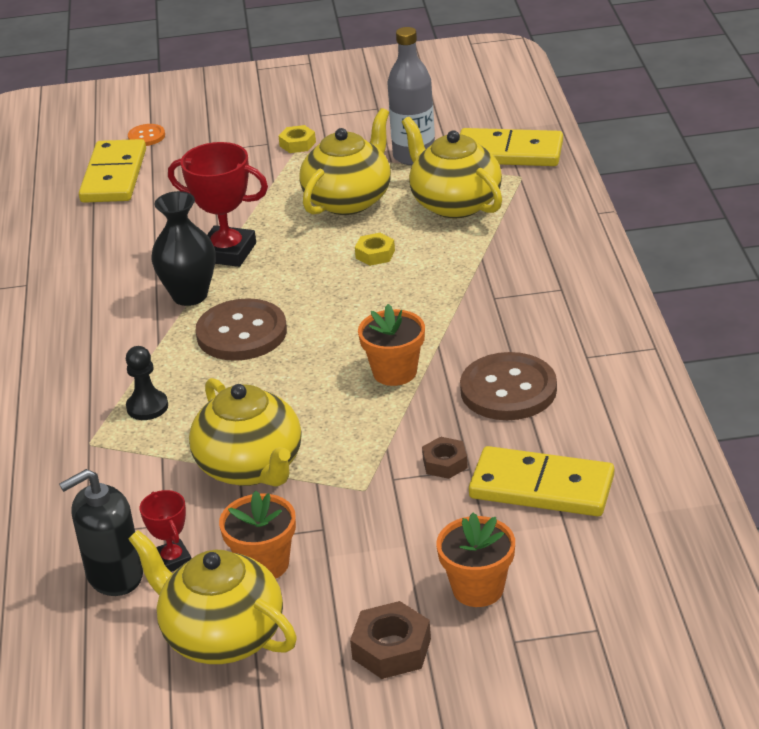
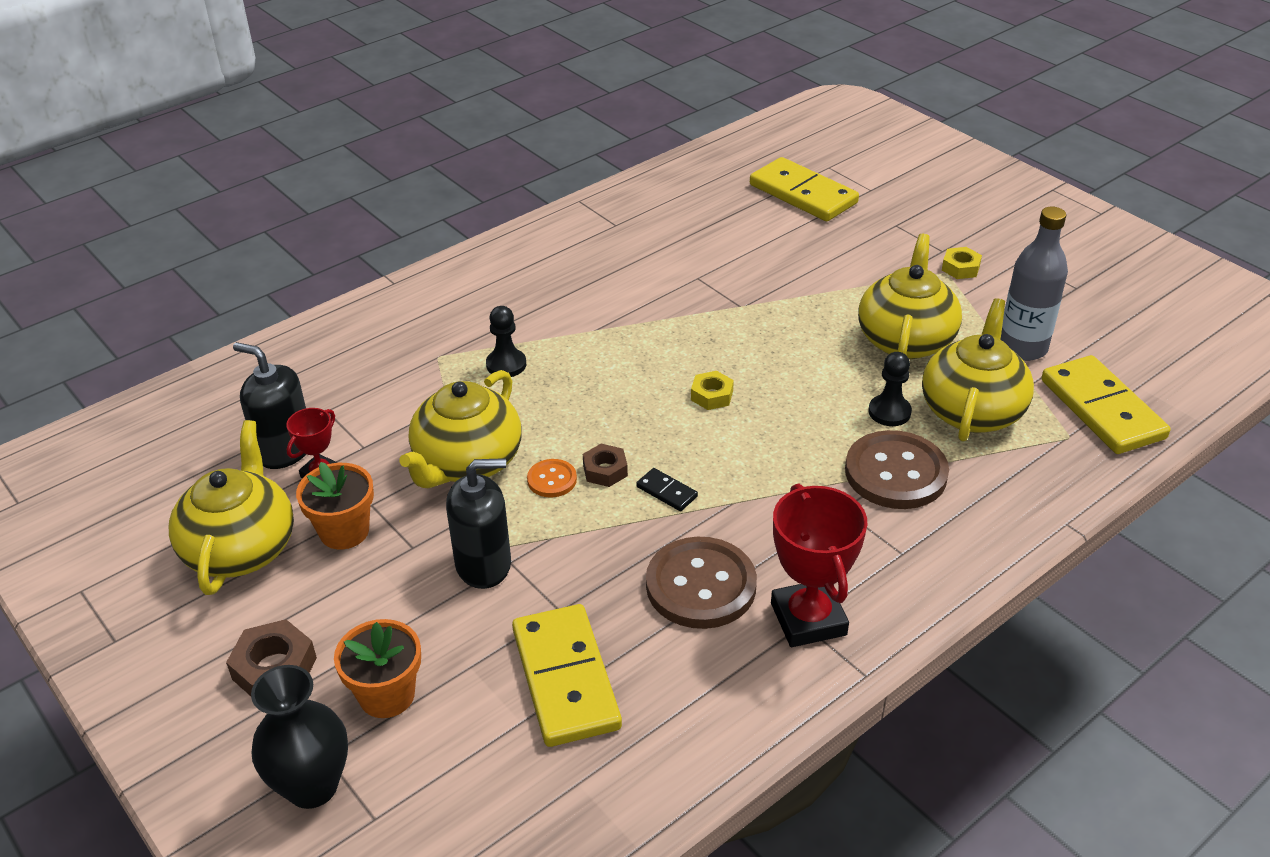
camera: 55 degrees right, 5 degrees up
yellow domino [79,139,146,203] -> yellow domino turned 75 degrees clockwise [750,157,859,221]
orange button [128,124,165,146] -> orange button moved to [527,459,577,497]
black vase [151,191,216,306] -> black vase moved to [251,665,348,809]
red trophy [168,142,268,267] -> red trophy moved to [771,484,868,647]
brown button [195,298,287,361] -> brown button moved to [845,430,949,509]
yellow teapot [299,108,391,215] -> yellow teapot turned 75 degrees counterclockwise [858,234,962,359]
yellow nut [355,233,395,266] -> yellow nut moved to [691,371,734,410]
orange flower pot [358,304,425,386] -> black domino [636,468,698,511]
brown nut [422,437,468,479] -> brown nut moved to [583,444,628,487]
none -> black soap dispenser [446,458,511,589]
none -> black pawn [869,352,912,426]

